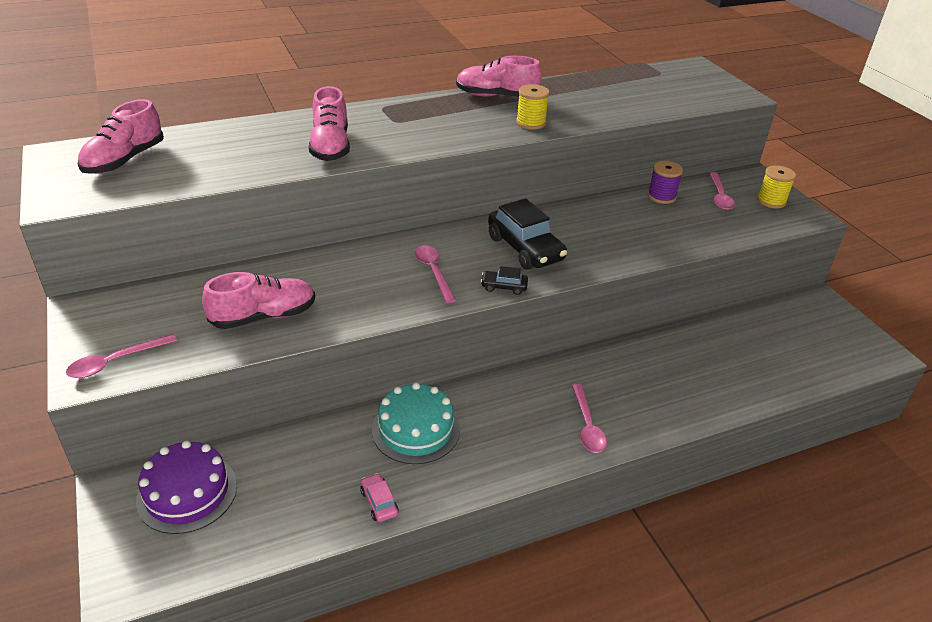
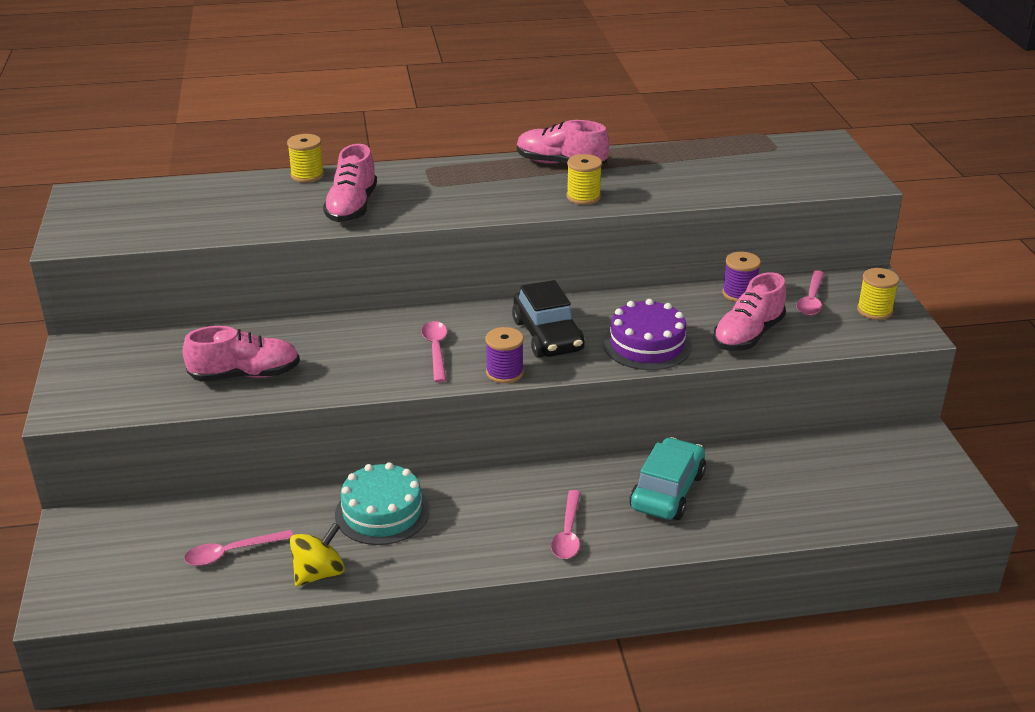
camera: 15 degrees right, 5 degrees down
pink spoon [66,334,177,378] -> pink spoon moved to [184,530,293,566]
pink shoe [78,99,164,174] -> pink shoe moved to [713,272,786,351]
purple cake [136,440,237,534] -> purple cake moved to [603,299,692,370]
pink car [360,473,399,522] -> yellow spinning top [290,523,345,586]
black car [481,266,528,295] -> purple spool [486,327,524,383]
none -> yellow spool [287,134,324,183]
none -> turquoise car [630,437,706,520]

